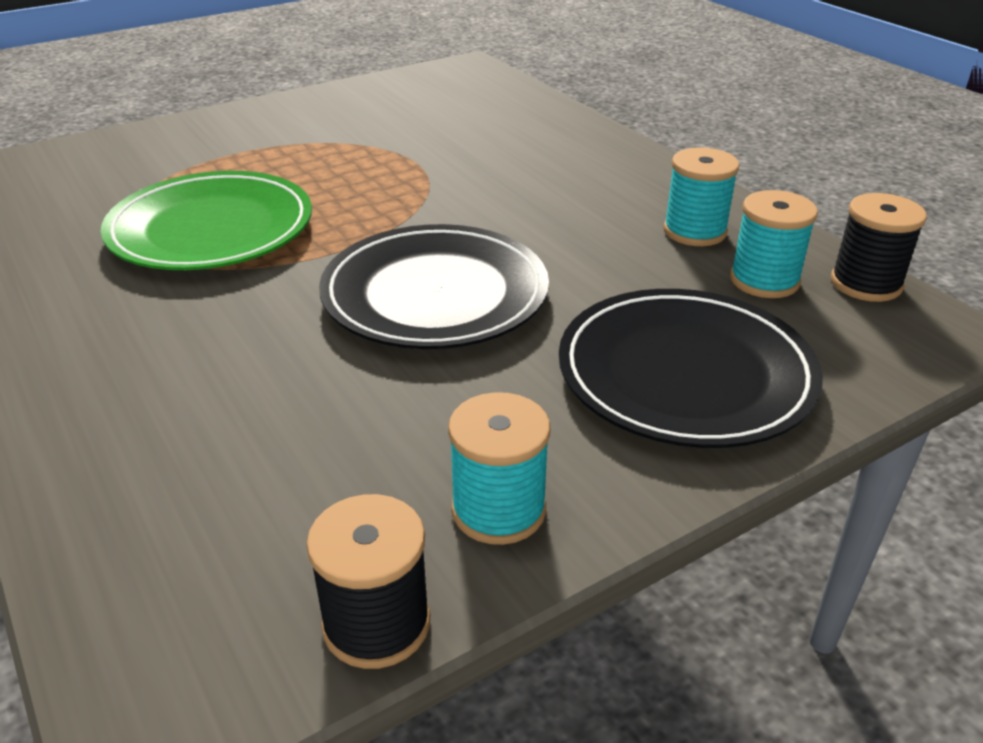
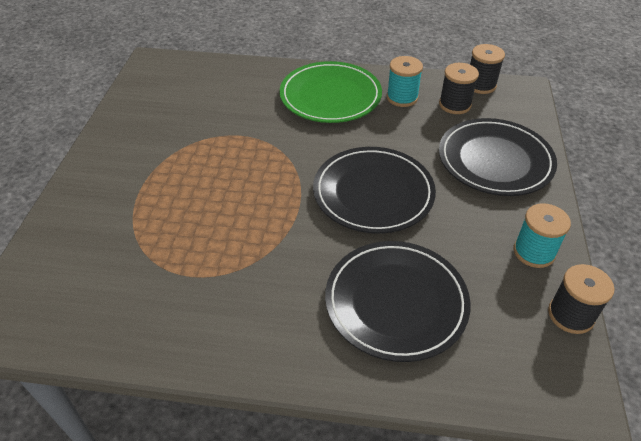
camera: 50 degrees left, 10 degrees up
green plate [101,171,312,270] -> green plate moved to [280,61,382,123]
turquoise spool [730,190,818,298] -> black spool [439,63,479,114]
none -> black plate [325,241,471,362]

